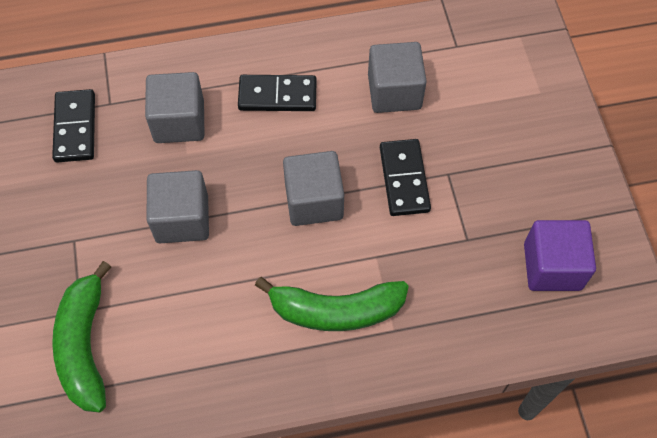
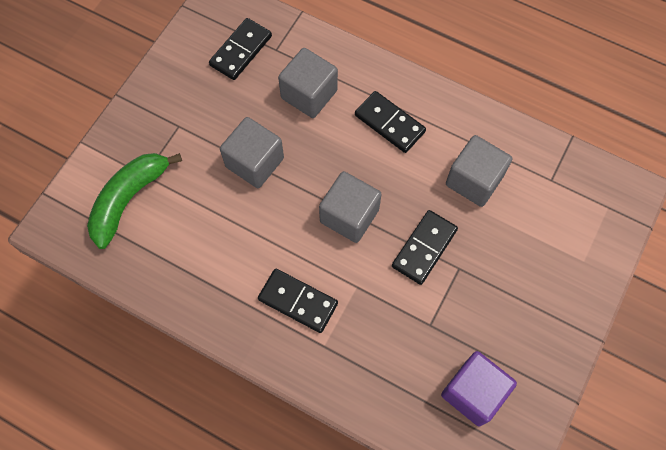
camera: 40 degrees right, 5 degrees up
green banana [255,277,409,331] -> black domino [258,269,338,333]

